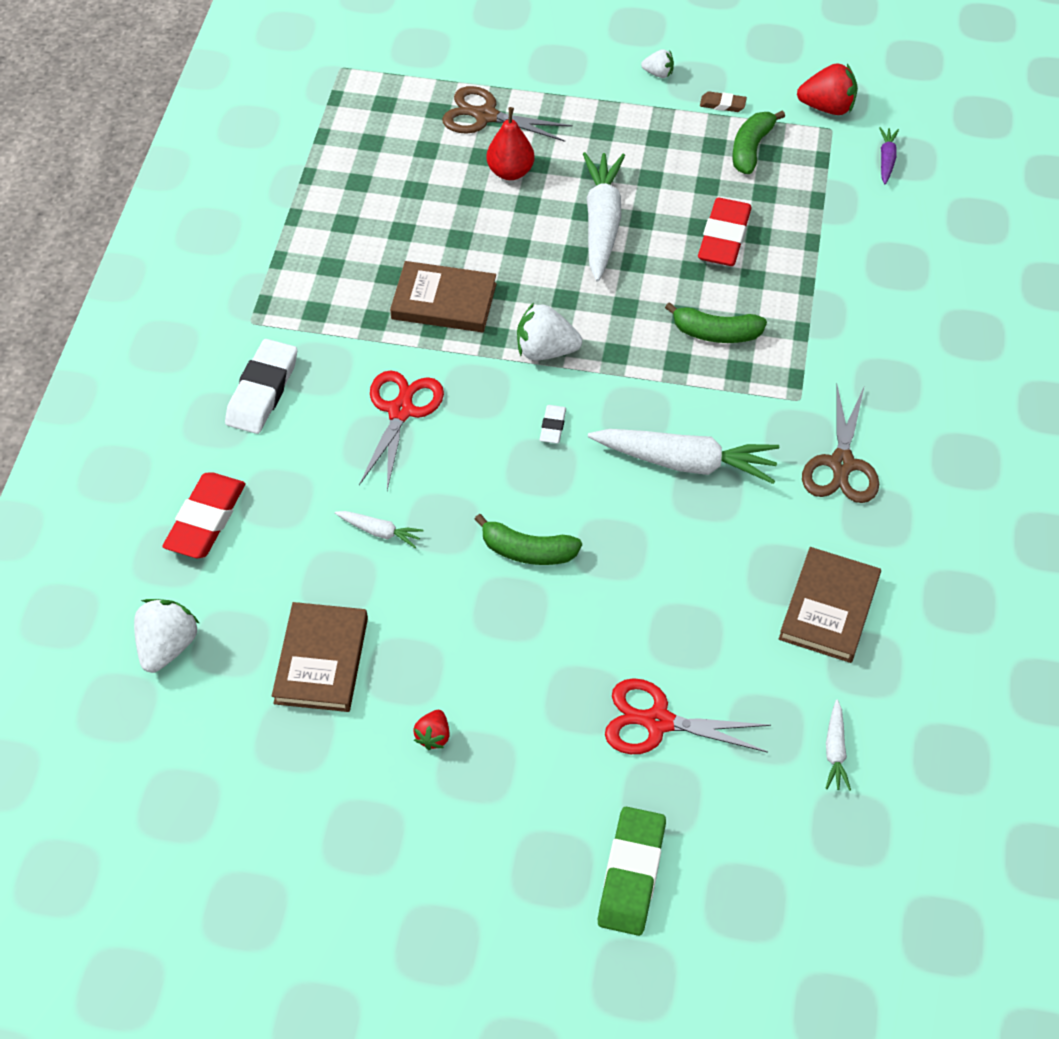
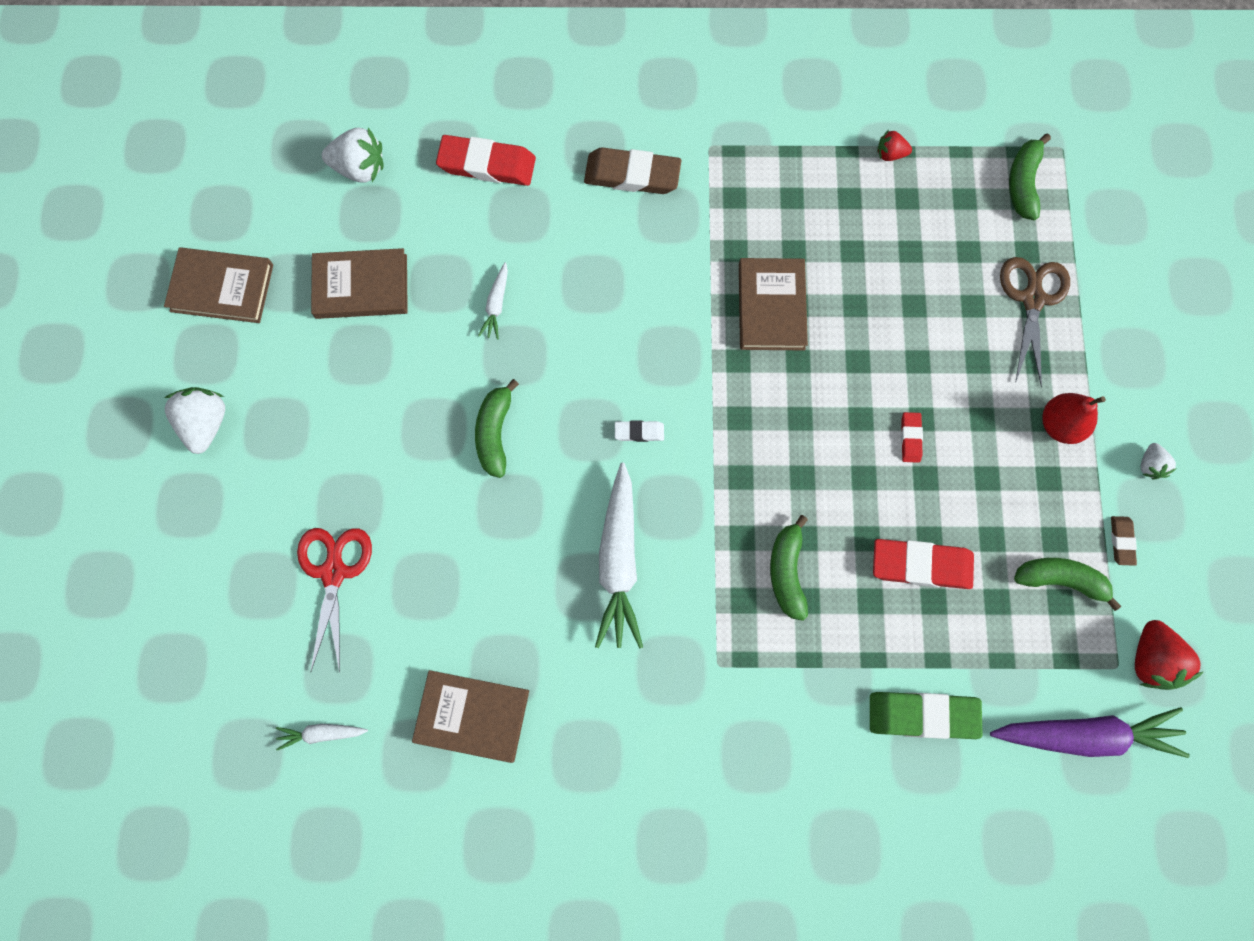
camera: 80 degrees right, 20 degrees up
white eraser [225,339,297,434] -> brown eraser [584,147,682,194]
red scissors [359,370,444,490] -> none
red strawberry [413,710,450,750] -> red strawberry moved to [877,130,912,161]
red pear [486,107,535,180] -> red pear moved to [1042,393,1106,444]
white strawberry [517,303,582,360] -> white strawberry moved to [164,387,225,454]
white carrot [583,152,625,282] -> red eraser [901,412,923,463]
green eraser [598,807,666,936] -> green eraser moved to [870,692,982,739]
brown scissors [802,384,879,503] -> none
purple carrot [879,127,899,184] -> purple carrot [990,707,1190,758], size x2.12
none -> brown book [164,247,273,323]
none -> green banana [1009,133,1051,220]

